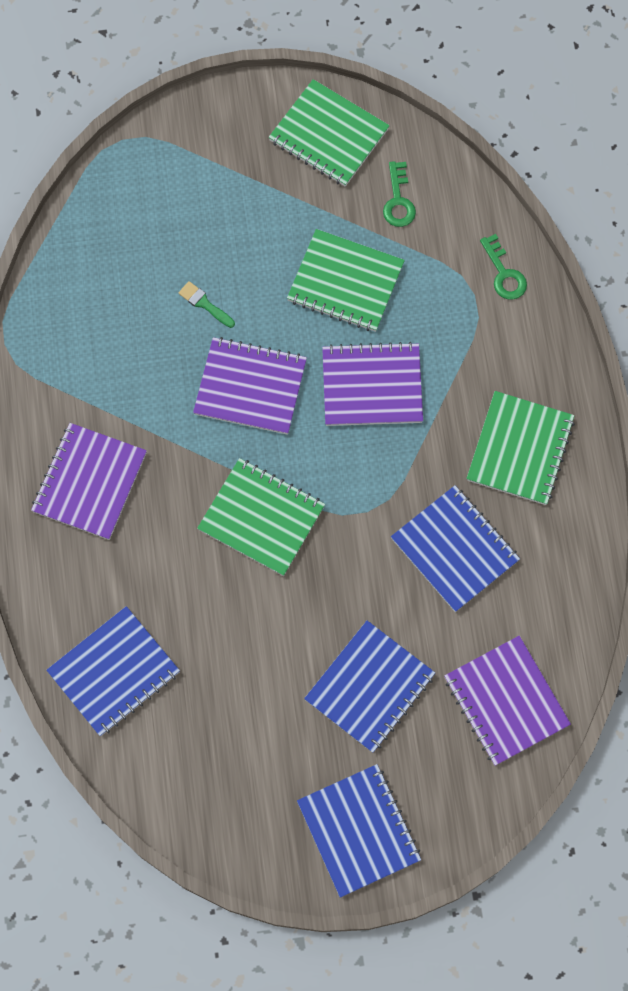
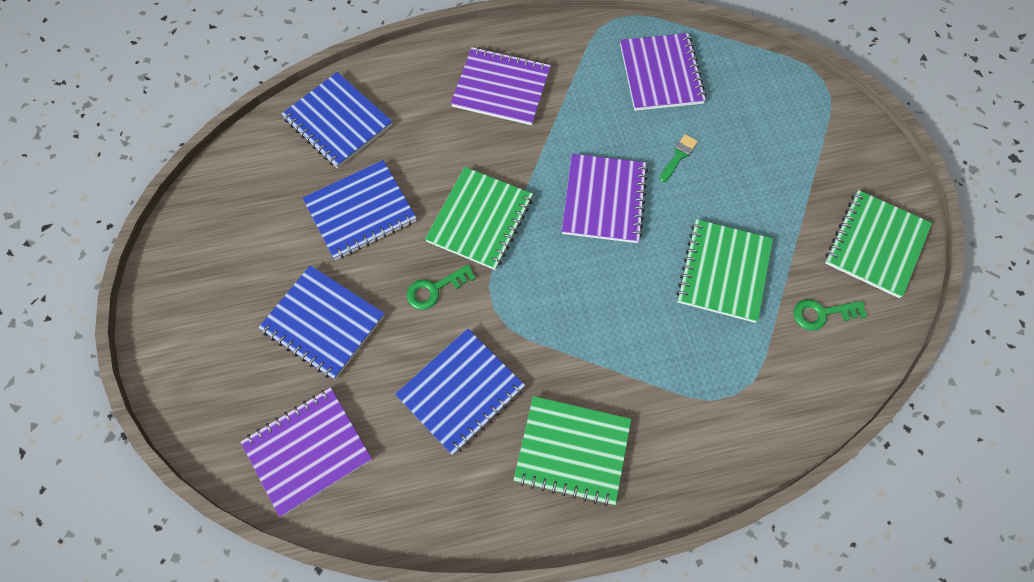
camera: 85 degrees right, 5 degrees down
blue notebook [297,764,421,898] -> blue notebook moved to [303,160,416,260]
purple notebook [322,342,423,426] -> purple notebook moved to [620,33,706,111]
green key [480,234,527,300] -> green key moved to [407,264,476,310]

